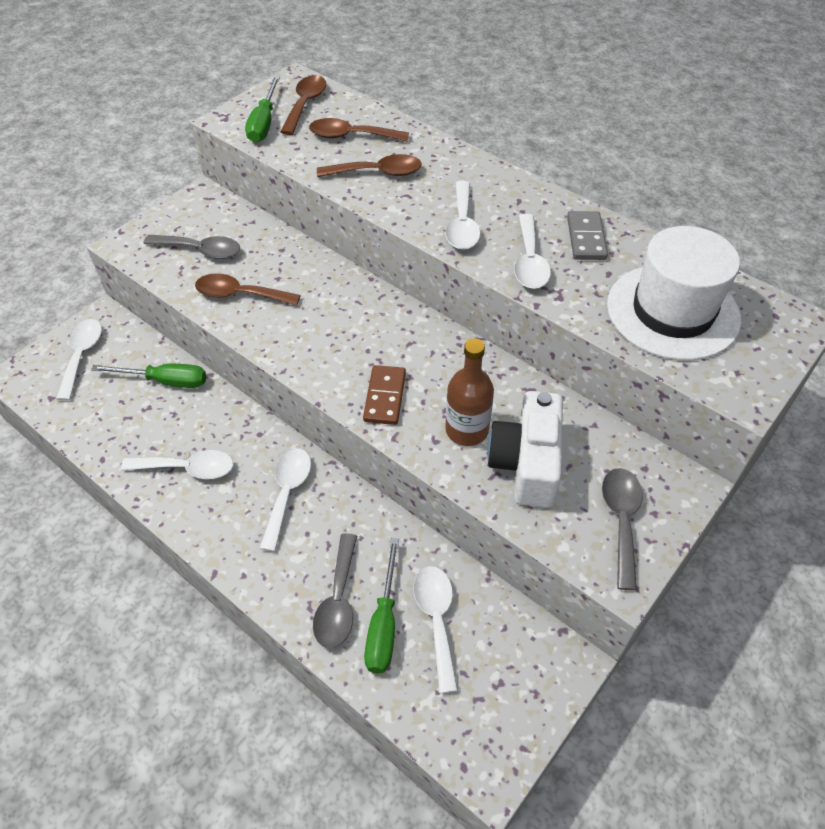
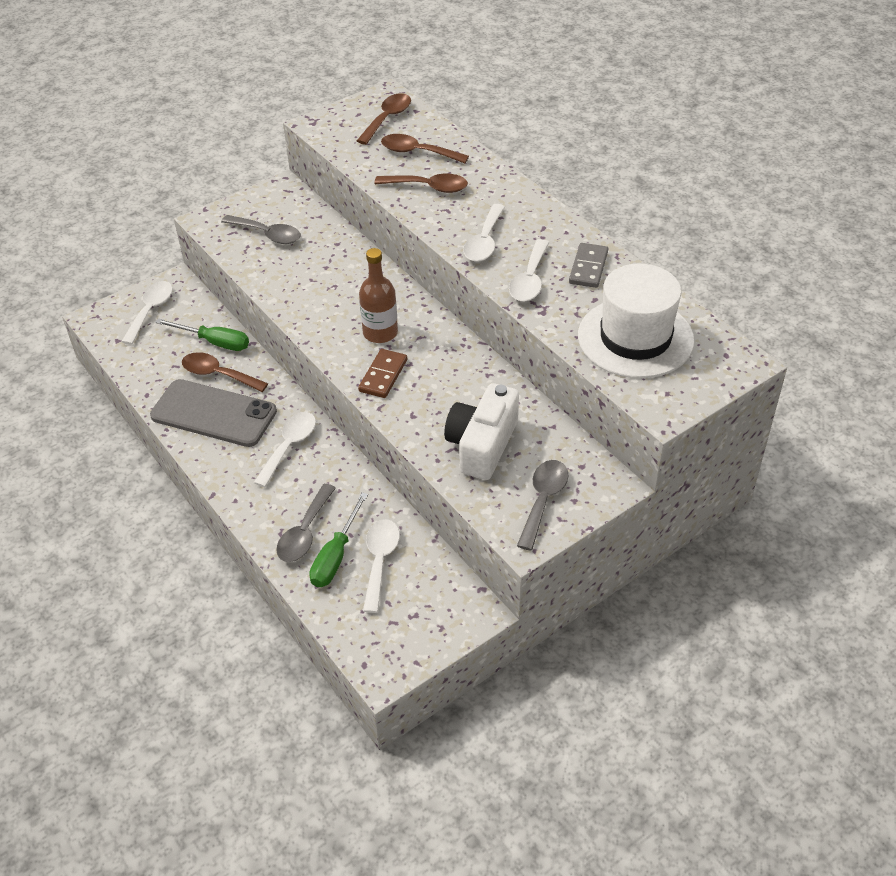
camera: 15 degrees right, 5 degrees down
white spoon [121,450,233,479] -> grey phone [150,379,277,447]
brown spoon [195,273,301,305] -> brown spoon moved to [182,352,268,392]
green screwdriver [245,76,280,143] -> none
brown bottle [445,338,494,446] -> brown bottle moved to [359,248,398,343]

